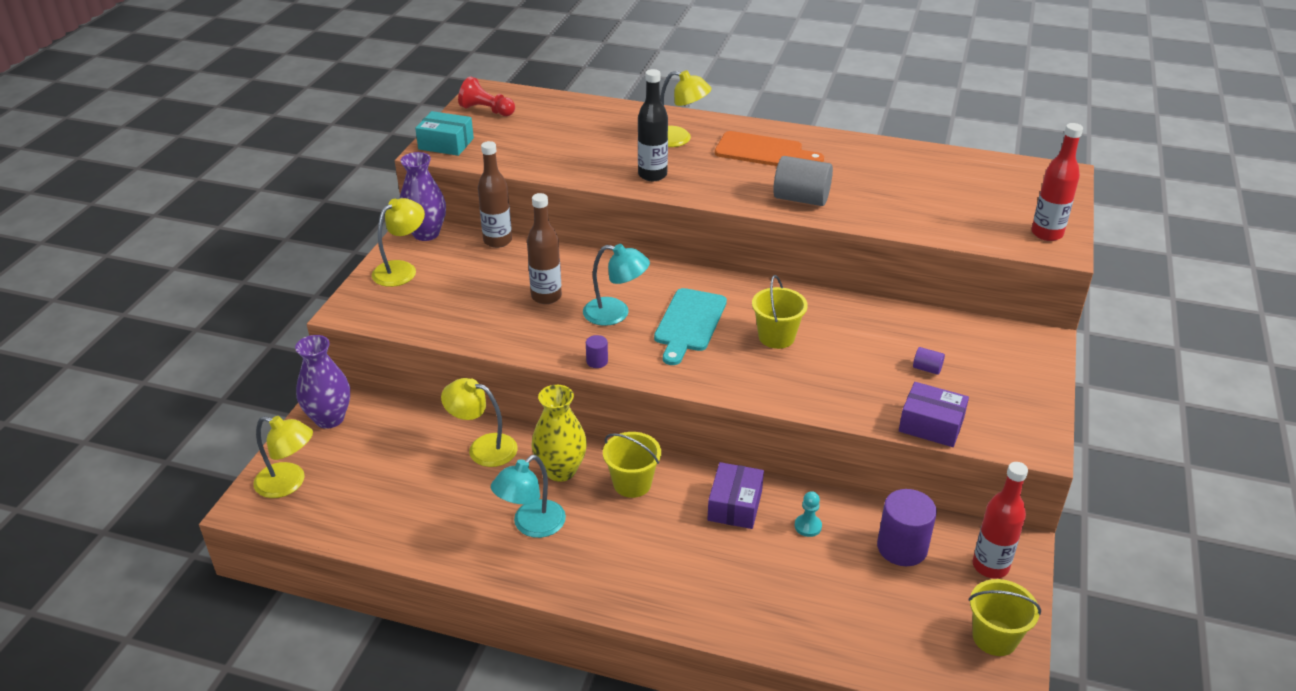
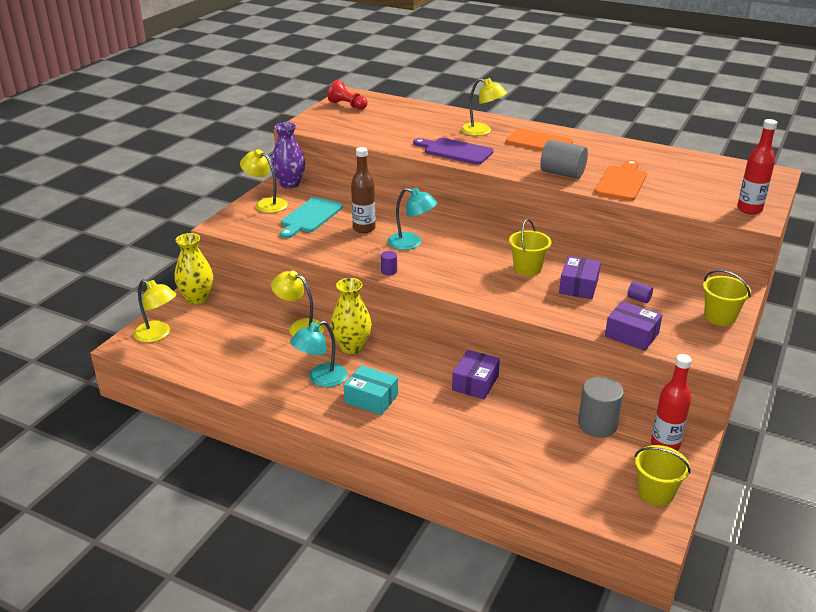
camera: 10 degrees right, 5 degrees down
purple vase [295,335,350,429] -> yellow vase [175,233,213,304]
yellow lamp [372,198,425,287] -> yellow lamp turned 105 degrees counterclockwise [240,149,288,213]
turquoise box [415,111,474,156] -> turquoise box moved to [344,365,398,415]
brown bottle [478,141,512,248] -> none
yellow bucket [603,432,661,498] -> yellow bucket moved to [703,270,751,326]
black bottle [638,69,668,181] -> purple cutting board [413,138,494,165]
turquoise cutting board [654,288,727,365] -> turquoise cutting board moved to [280,197,343,238]
turquoise pawn [795,491,822,537] -> none
purple cylinder [877,489,937,566] -> grey cylinder [578,377,624,437]
none -> purple box [559,256,601,299]
none -> orange cutting board [595,160,647,201]

